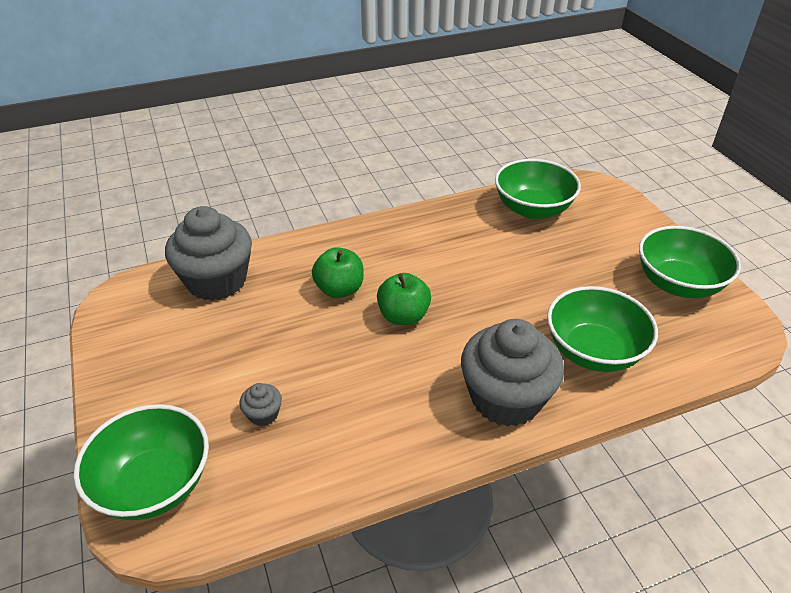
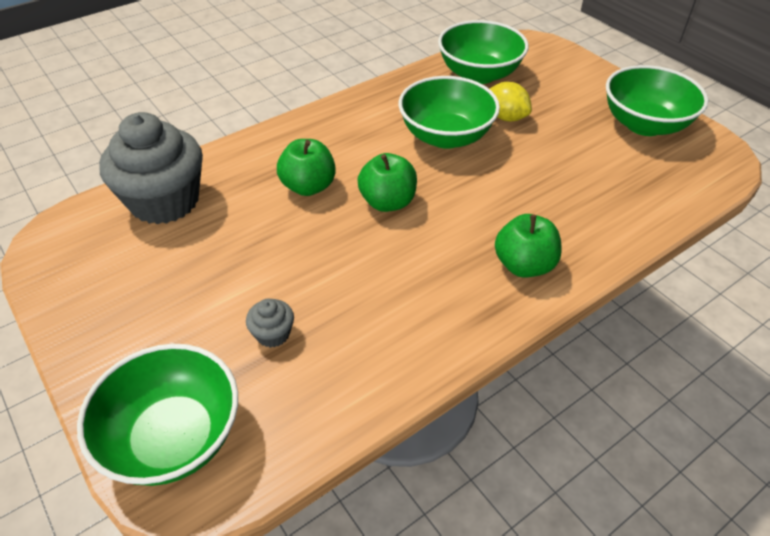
camera: 15 degrees left, 5 degrees up
grey cupcake [461,319,564,427] -> green apple [495,214,562,278]
green bowl [547,286,658,372] -> green bowl moved to [399,76,500,149]
none -> yellow lemon [490,82,532,122]

